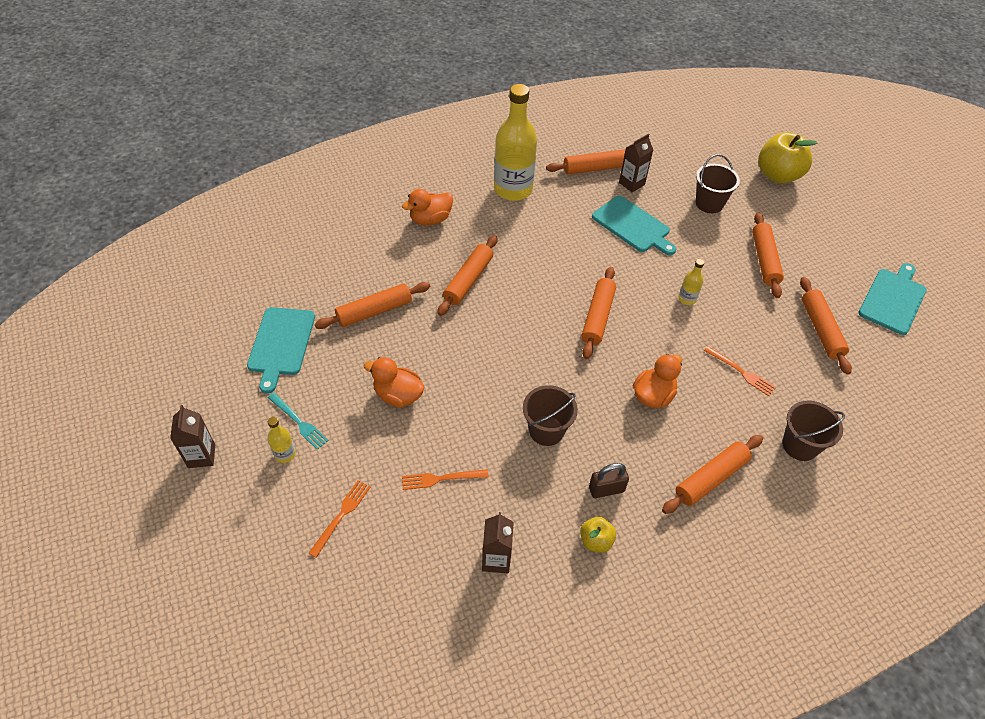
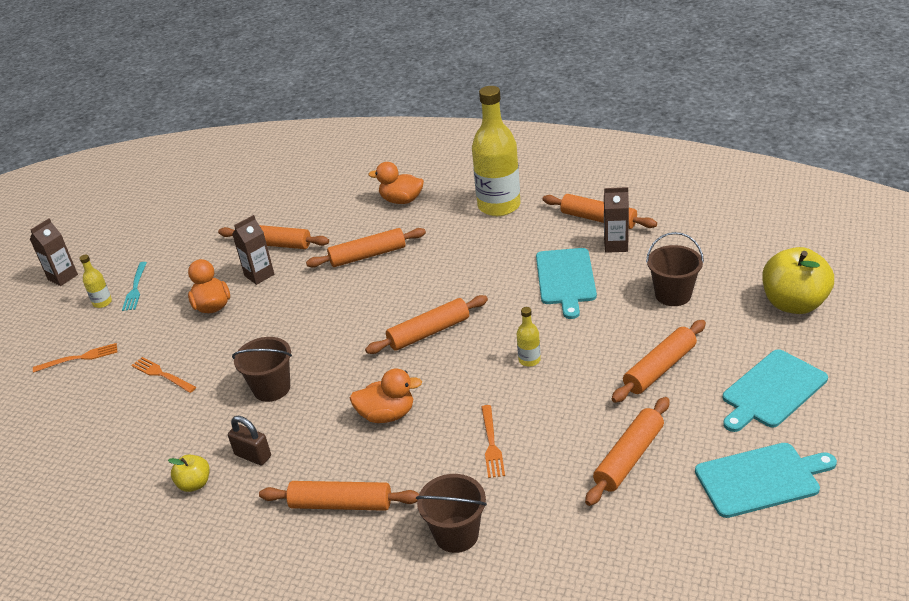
camera: 50 degrees right, 15 degrees down
turquoise cutting board [247,307,315,394] -> turquoise cutting board moved to [723,349,828,432]
brown carton [482,512,514,573] -> brown carton moved to [232,215,274,285]

